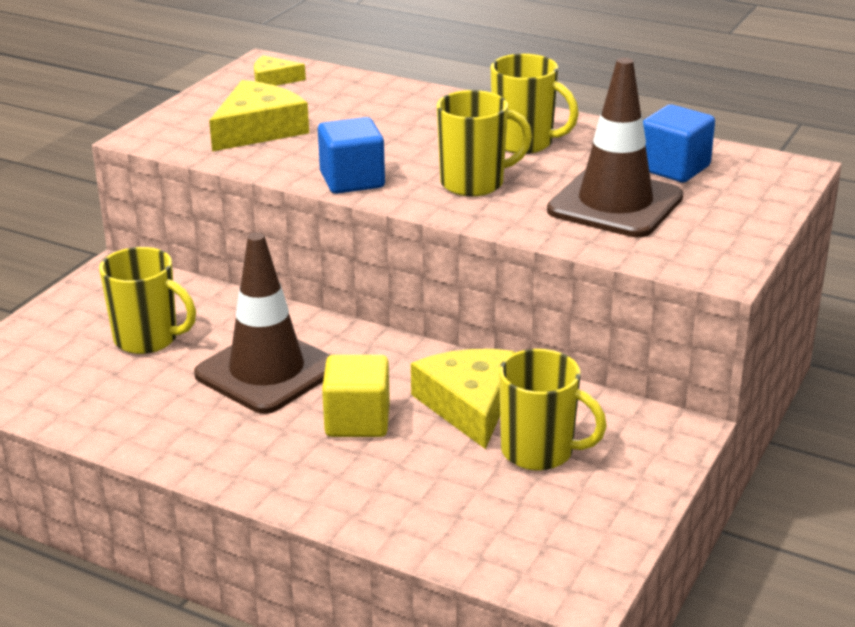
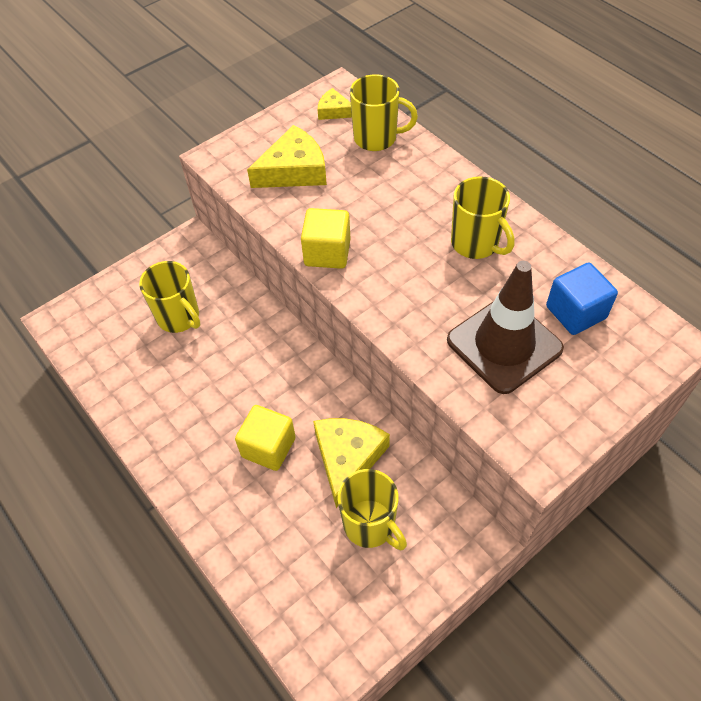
camera: 25 degrees right, 25 degrees up
brown traffic cone [194,233,330,414] -> none
blue cube [318,117,385,194] -> yellow cube [301,208,350,269]
yellow mug [437,90,532,197] -> yellow mug moved to [350,74,418,151]

